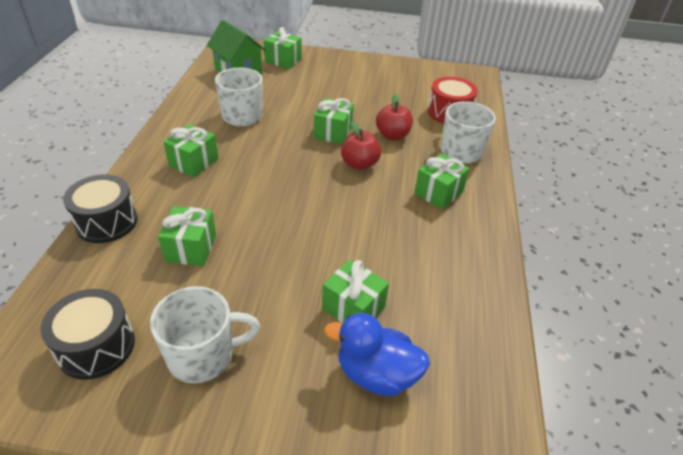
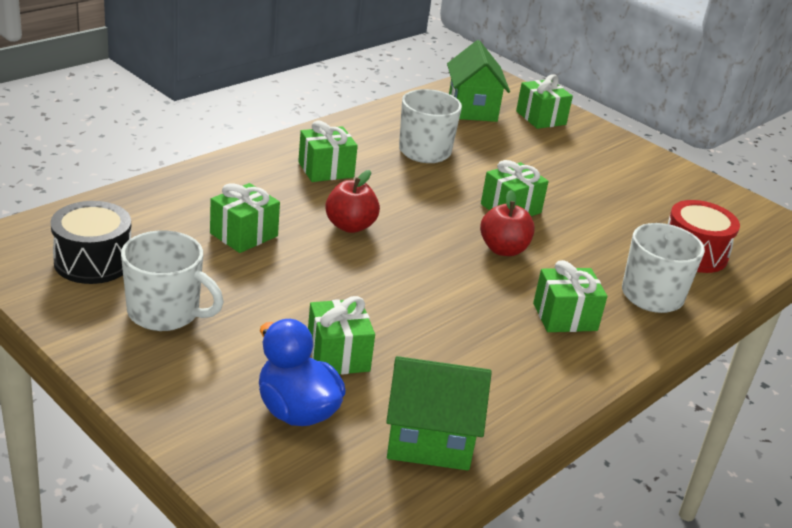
camera: 35 degrees right, 10 degrees down
black drum [63,174,138,243] -> none
red apple [376,94,413,140] -> red apple moved to [325,170,380,233]
none -> green house [386,356,492,470]

